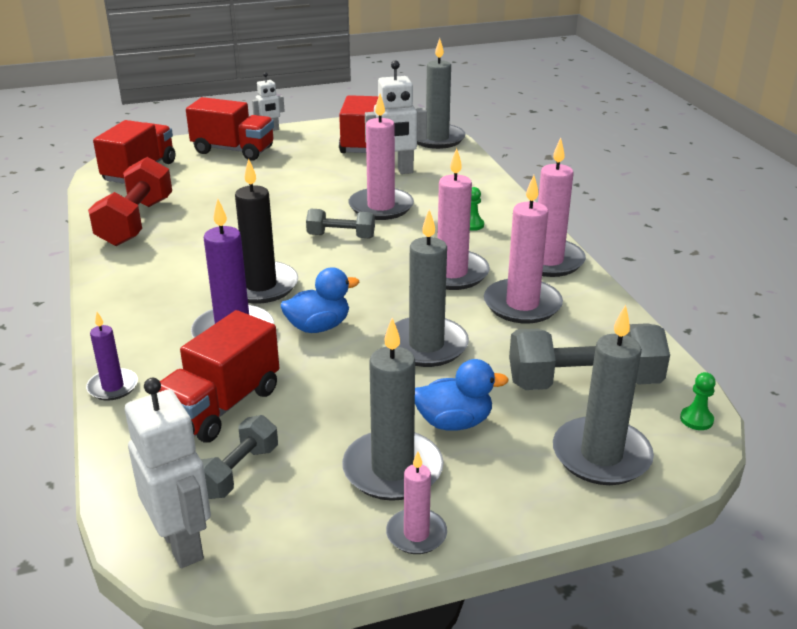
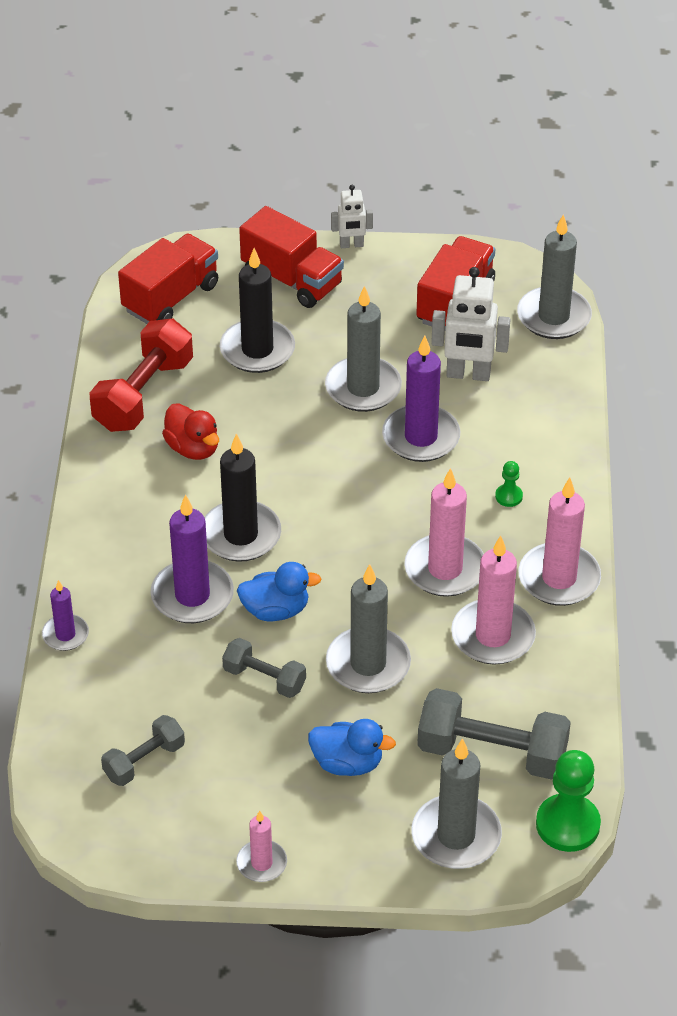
camera: 20 degrees right, 15 degrees up
white robot [125,378,211,568] -> none
red truck [159,310,279,443] -> none
grey dumbbell [306,209,375,239] -> grey dumbbell moved to [222,638,306,698]
grey candle [342,318,443,501] -> grey candle moved to [325,286,402,412]
pink candle [348,94,414,220] -> purple candle [382,336,460,462]
green pawn [680,372,716,430] -> green pawn [536,750,601,852], size x2.08
none -> red duck [162,403,219,460]
none -> black candle [220,248,295,373]

